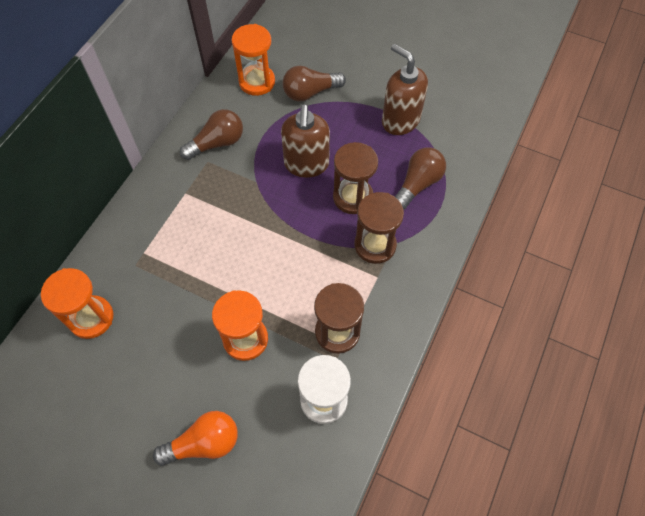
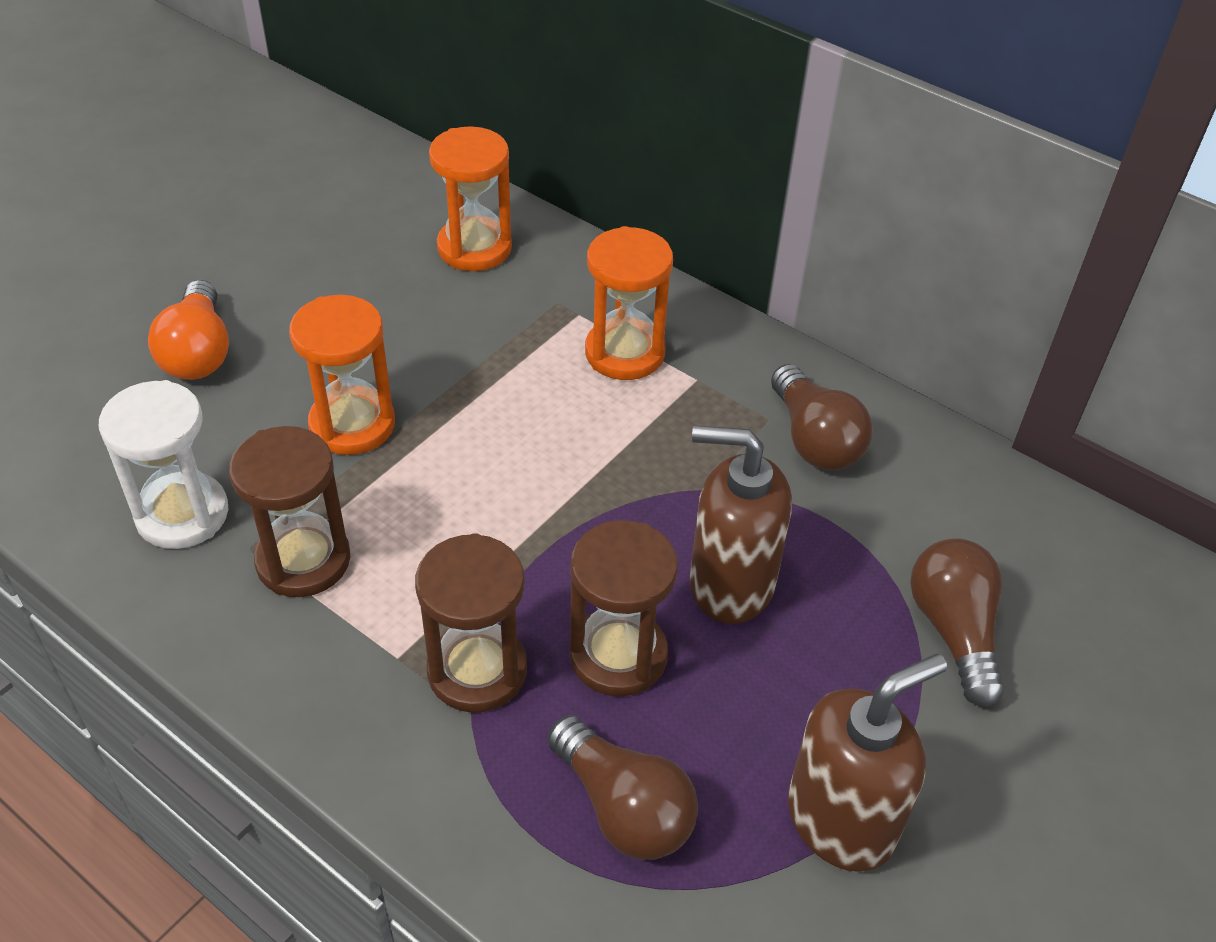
camera: 100 degrees right, 15 degrees down
orange hourglass [232,24,275,96] -> orange hourglass moved to [585,226,673,380]

